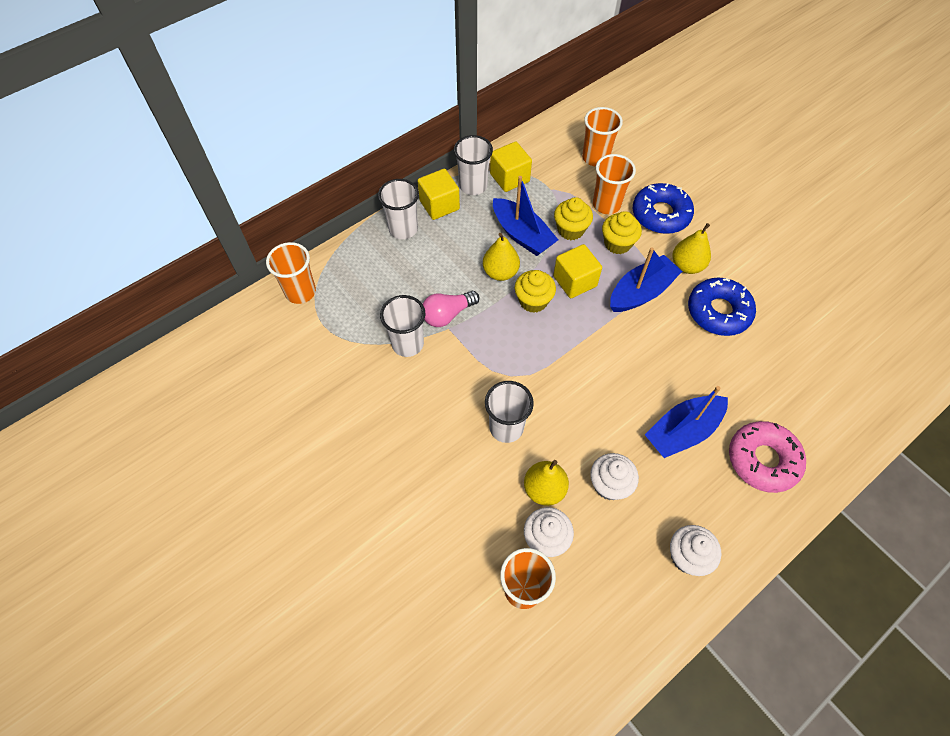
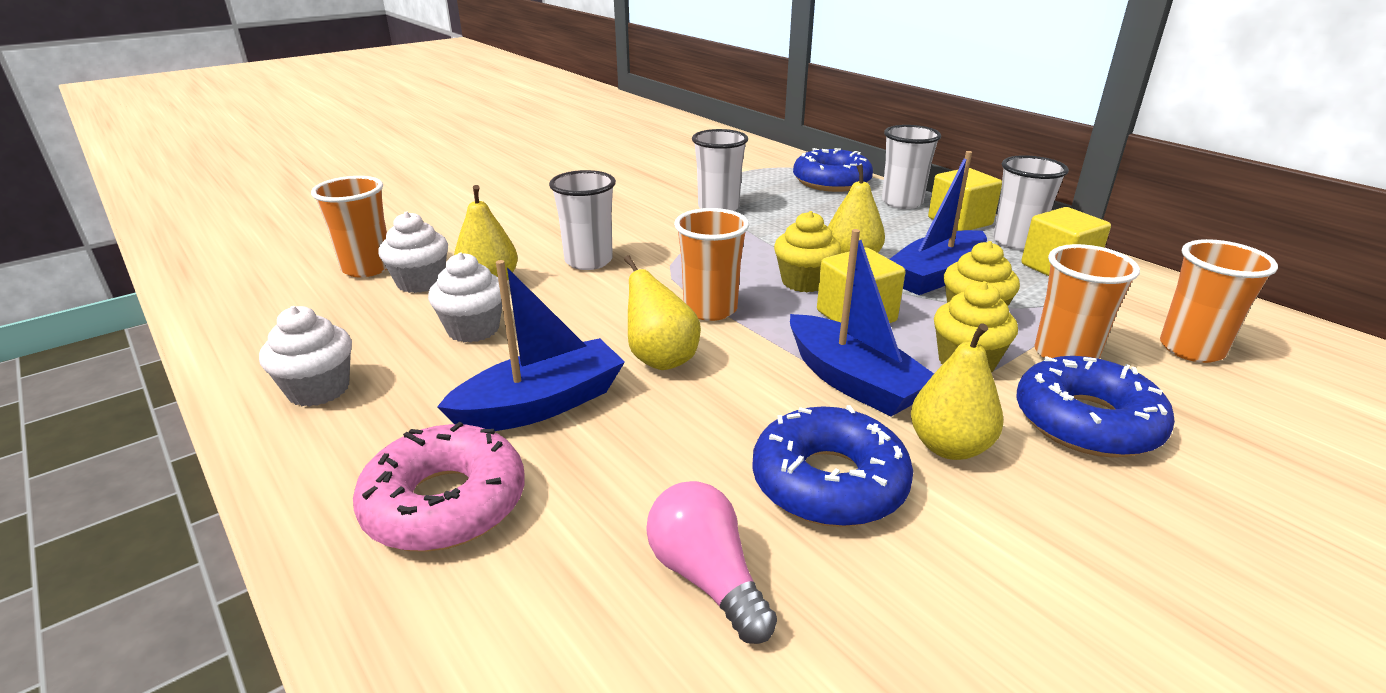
camera: 90 degrees right, 30 degrees down
orange cup [266,242,316,304] -> orange cup moved to [674,208,749,321]
pink light bulb [423,291,480,327] -> pink light bulb moved to [646,481,777,644]
blue boat [645,386,728,458] -> blue boat turned 90 degrees clockwise [437,260,625,431]
none -> yellow pear [624,255,701,370]
none -> blue donut [793,148,873,192]

